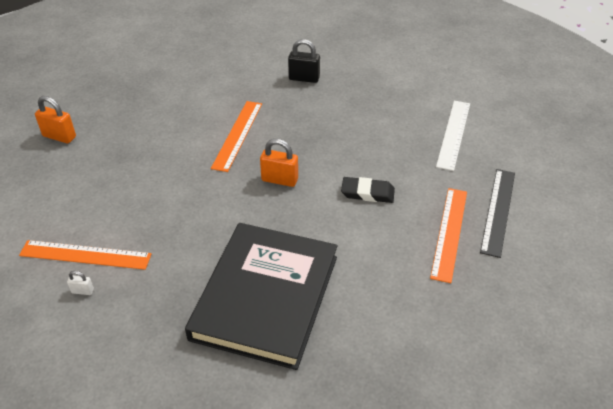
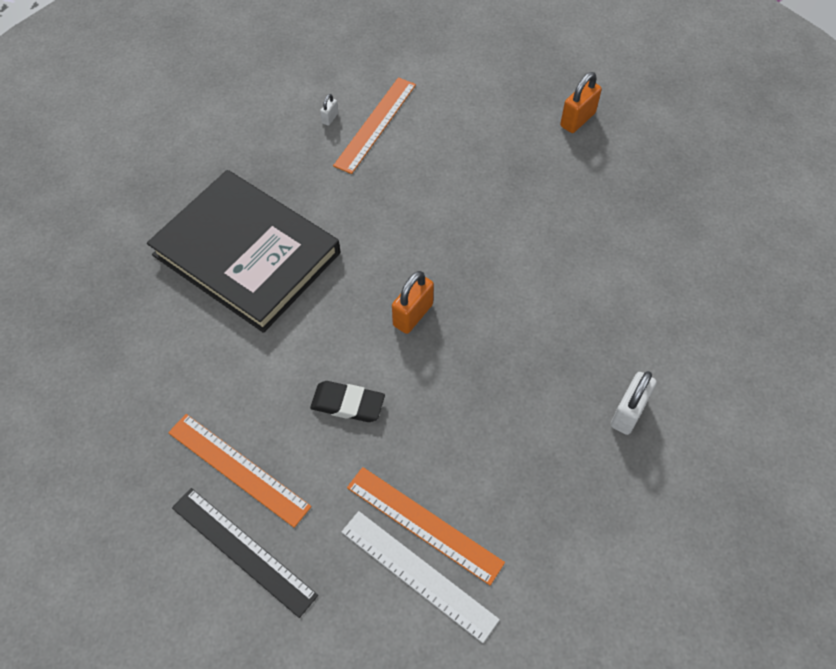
camera: 110 degrees right, 15 degrees up
orange ruler [211,101,262,172] -> orange ruler moved to [347,467,505,585]
black padlock [288,39,320,83] -> white padlock [611,371,657,435]
black eraser [341,177,395,203] -> black eraser turned 75 degrees clockwise [310,381,385,422]

